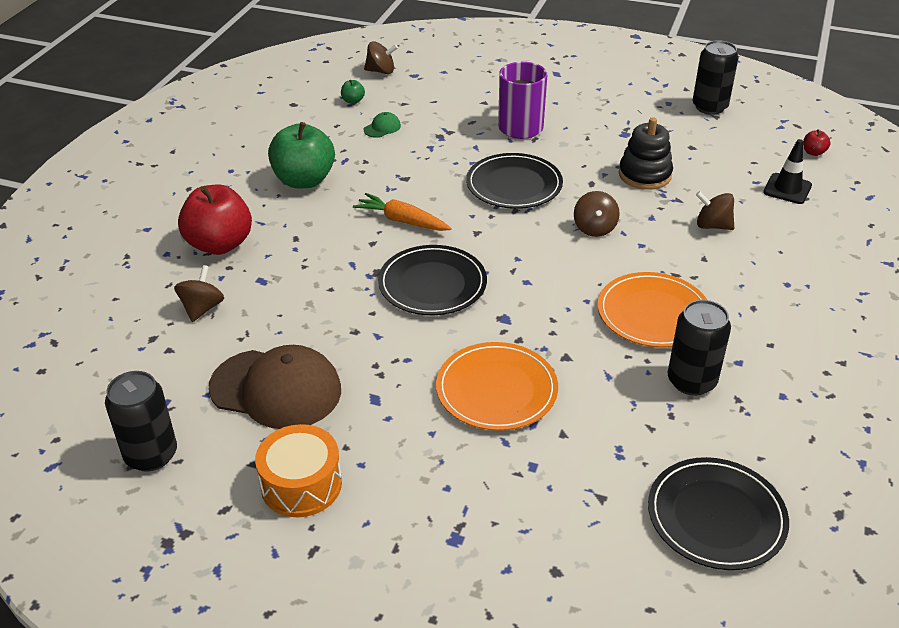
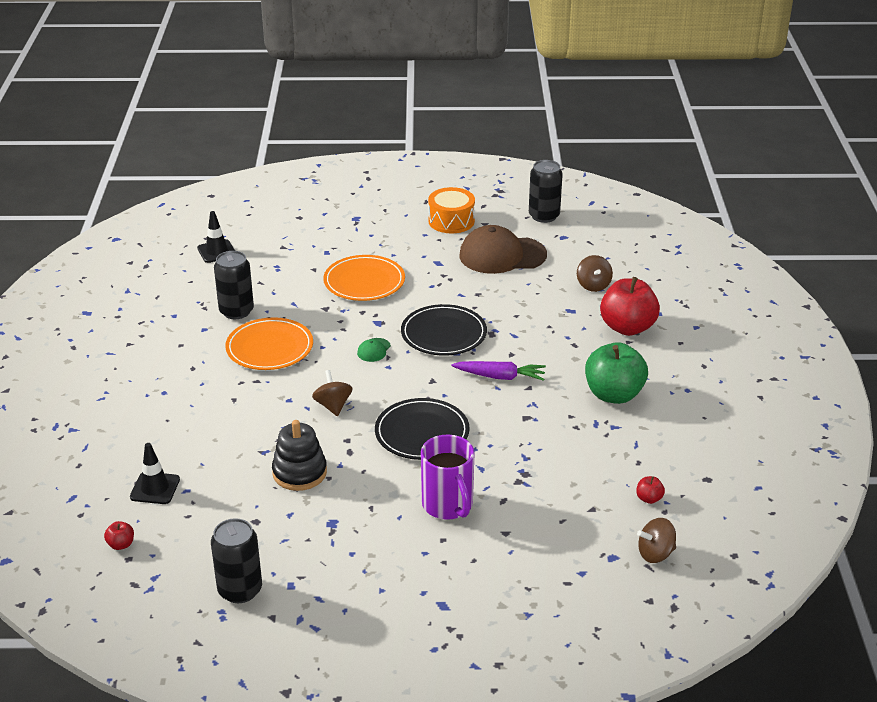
camera: 160 degrees right, 5 degrees down
green apple [341,80,365,104] -> red apple [636,476,665,504]
orange carrot [353,193,452,231] -> purple carrot [451,361,546,381]
green cap [364,112,401,138] -> green cap moved to [357,338,391,362]
black plate [648,457,789,570] -> black traffic cone [197,211,235,263]
brown spinning top [696,191,734,230] -> none

